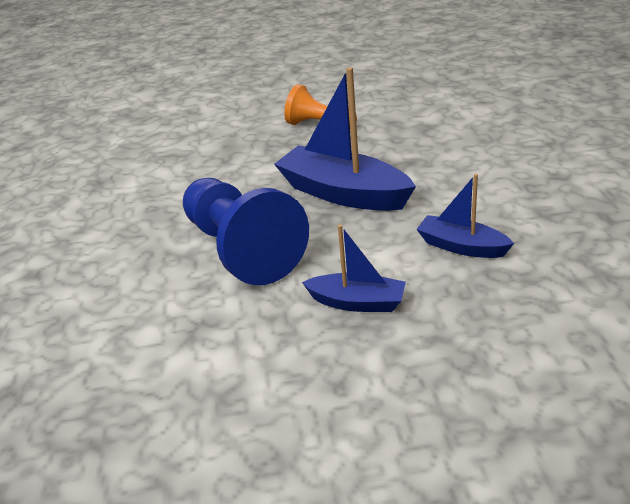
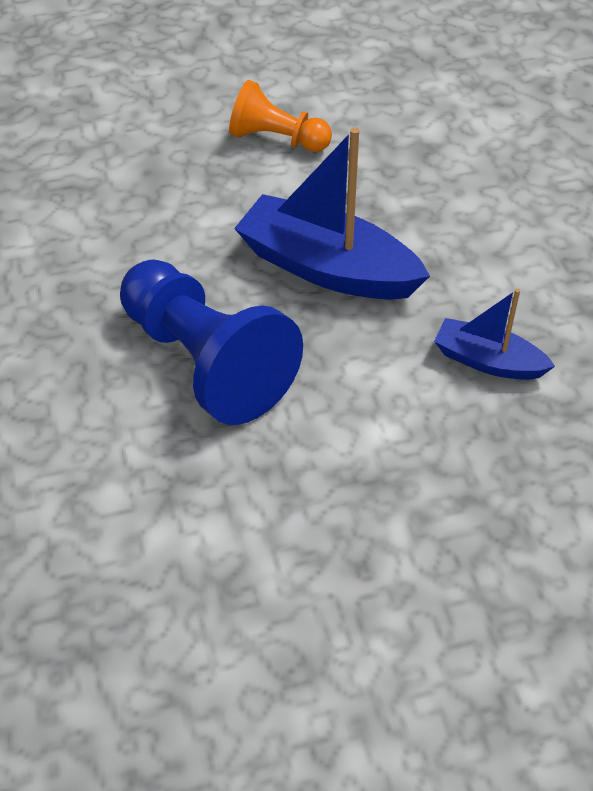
camera: 10 degrees left, 15 degrees up
blue boat [302,225,406,312] -> none

